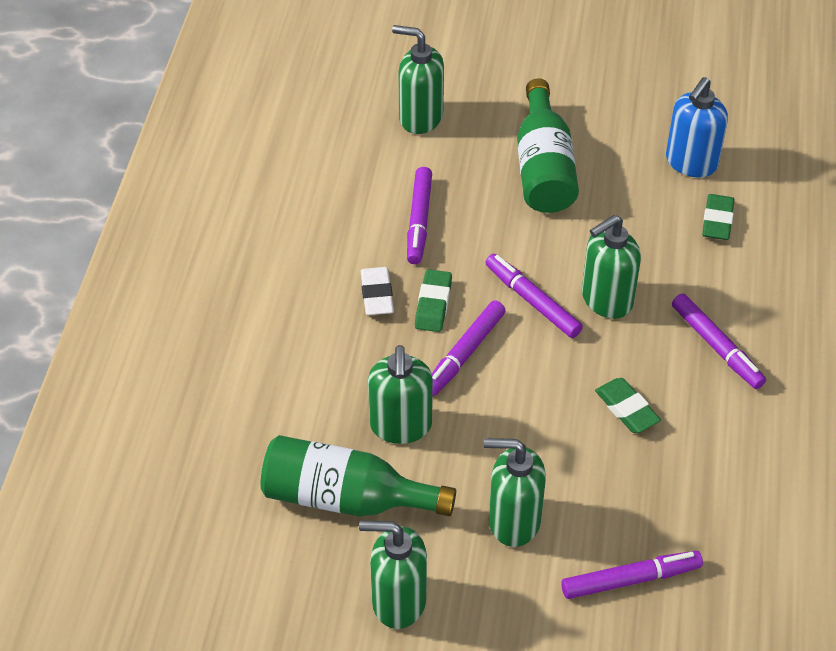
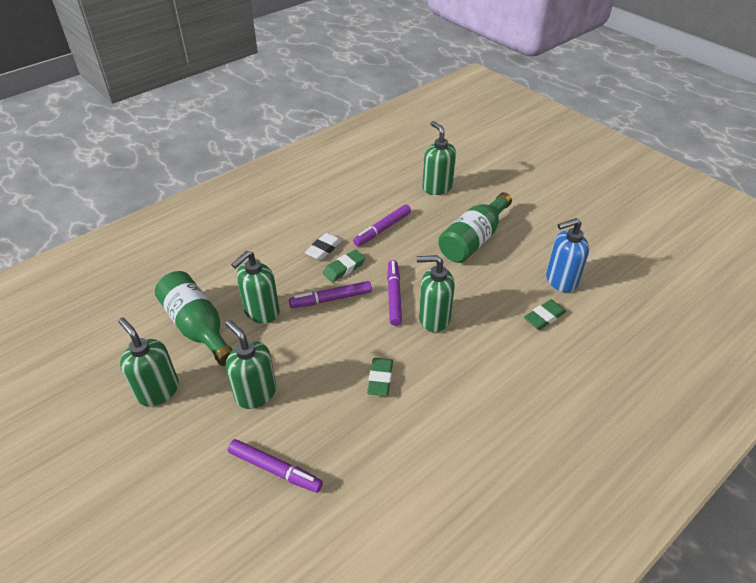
camera: 40 degrees right, 5 degrees down
purple marker [672,294,766,389] -> none

